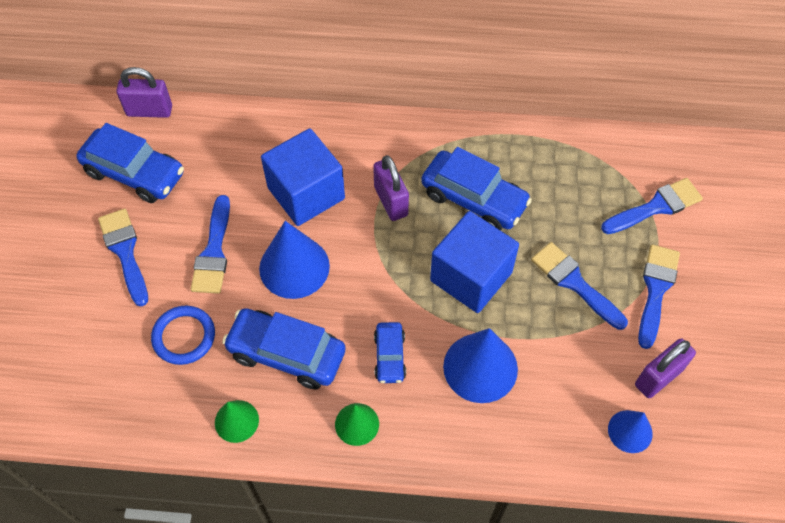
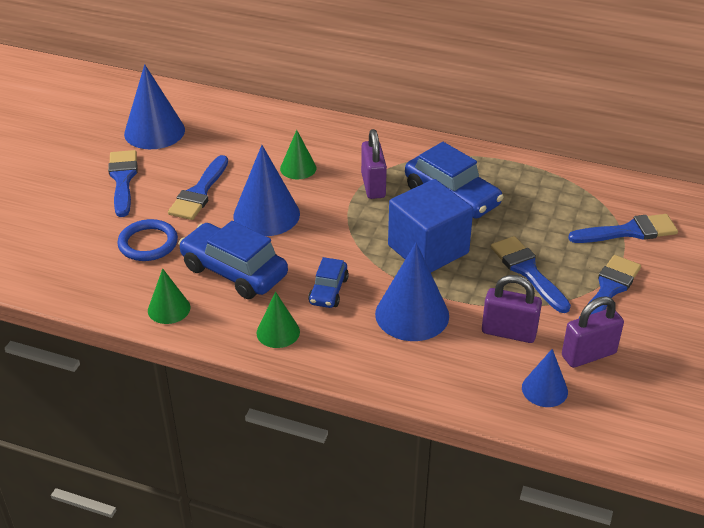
camera: 15 degrees right, 20 degrees down
blue car [76,123,184,203] -> blue cone [124,64,185,149]
purple padlock [116,67,172,118] -> purple padlock moved to [482,275,542,343]
blue cube [261,128,345,226] -> green cone [280,130,317,179]

